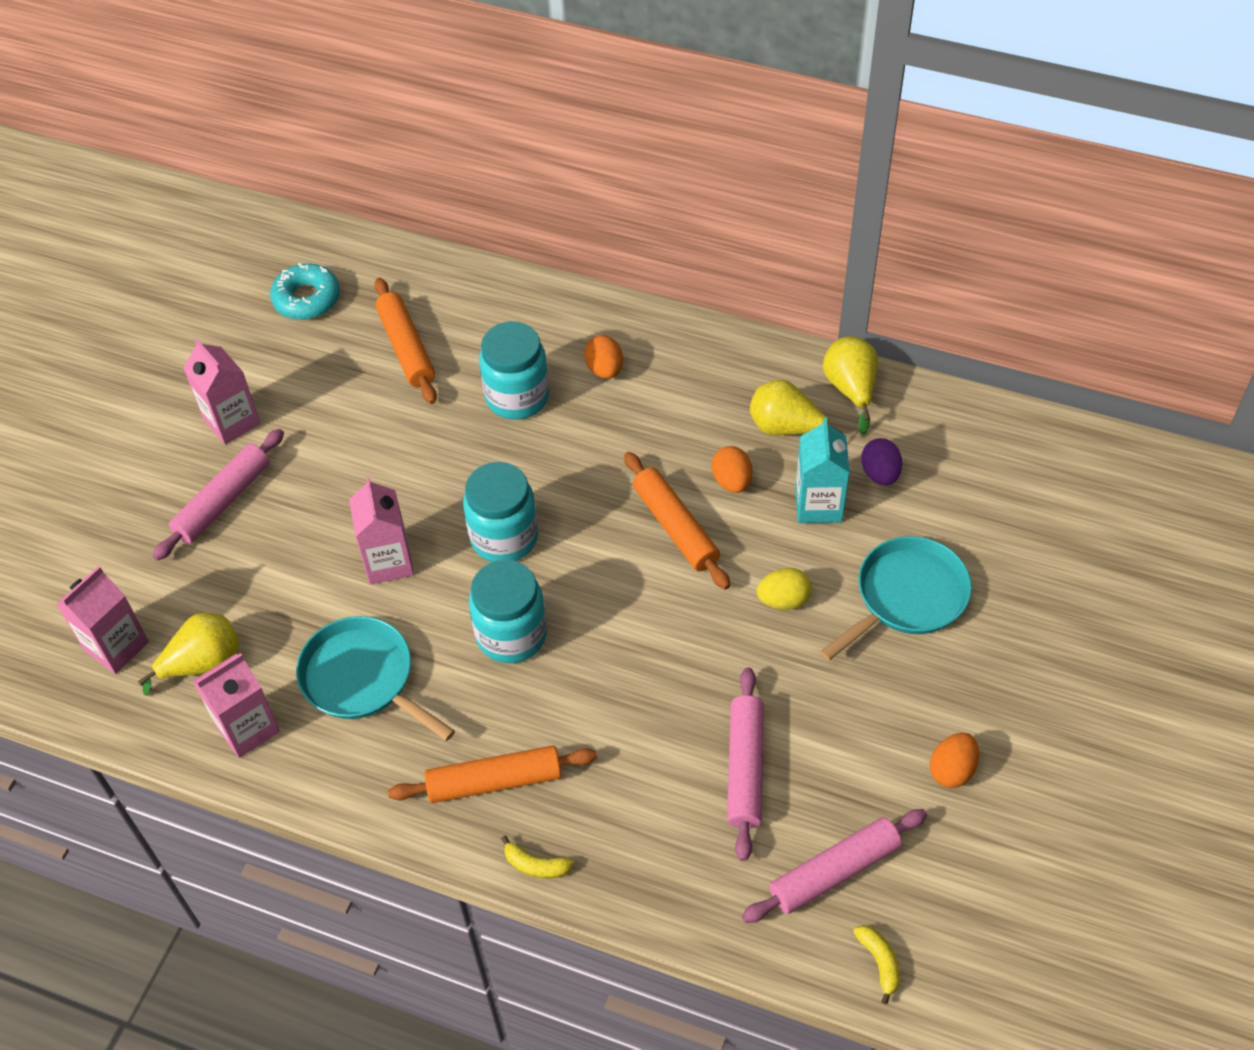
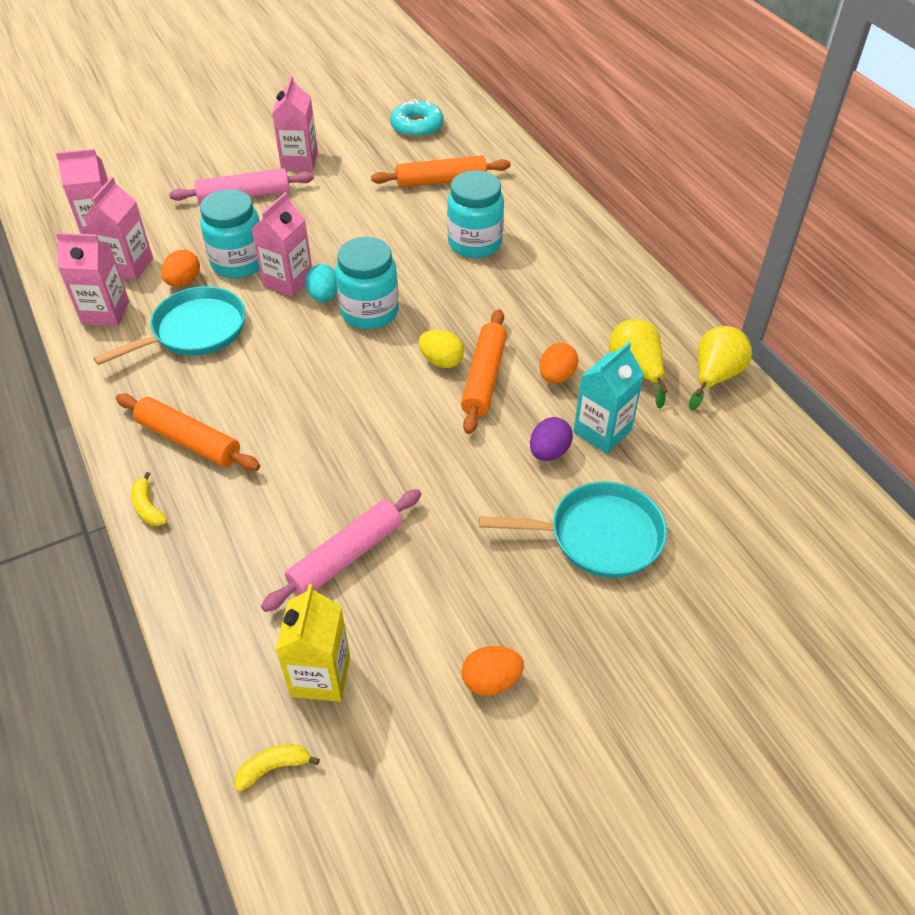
camera: 40 degrees right, 5 degrees down
yellow pear [138,613,239,696] -> pink carton [84,177,153,280]
turquoise pan [296,616,455,741] -> turquoise pan turned 60 degrees clockwise [93,286,246,365]
orange rolling pin [374,278,437,404] -> orange rolling pin turned 60 degrees clockwise [371,155,511,188]
turquoise jar [469,560,547,663] -> turquoise jar moved to [200,189,260,278]
orange egg [584,335,623,379] -> orange egg moved to [161,250,200,287]
pink rolling pin [742,809,927,923] -> yellow carton [276,584,350,702]
yellow egg [757,568,812,610] -> yellow egg moved to [419,330,464,368]
yellow banana [853,925,900,1004] -> yellow banana turned 135 degrees counterclockwise [234,744,320,792]
purple egg [861,438,902,486] -> purple egg moved to [530,417,573,461]
none -> turquoise egg [305,264,337,302]

